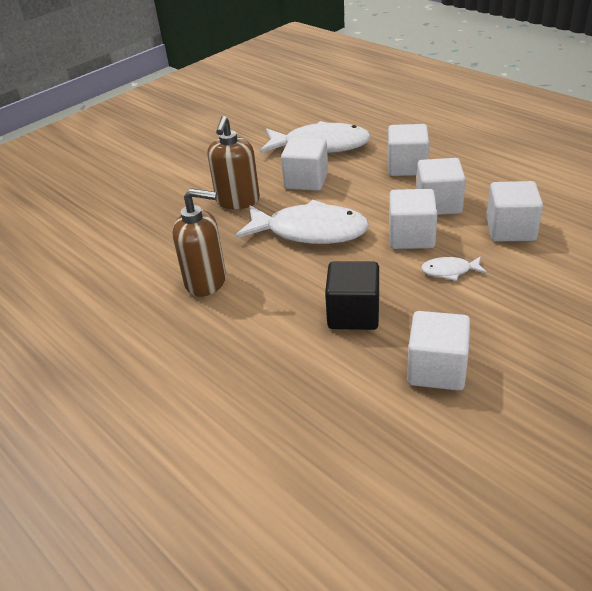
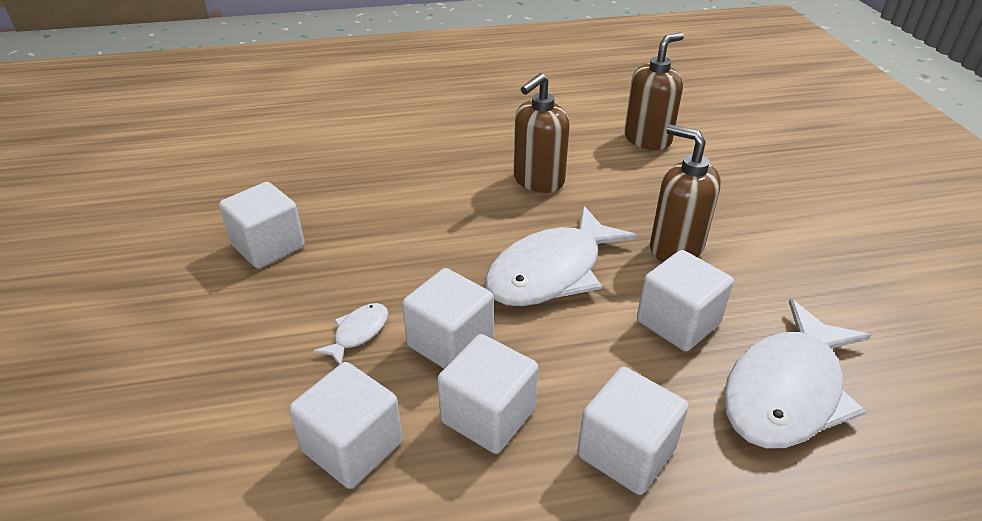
camera: 120 degrees right, 0 degrees up
black cube [325,261,379,330] -> none
none -> brown soap dispenser [624,32,684,150]

